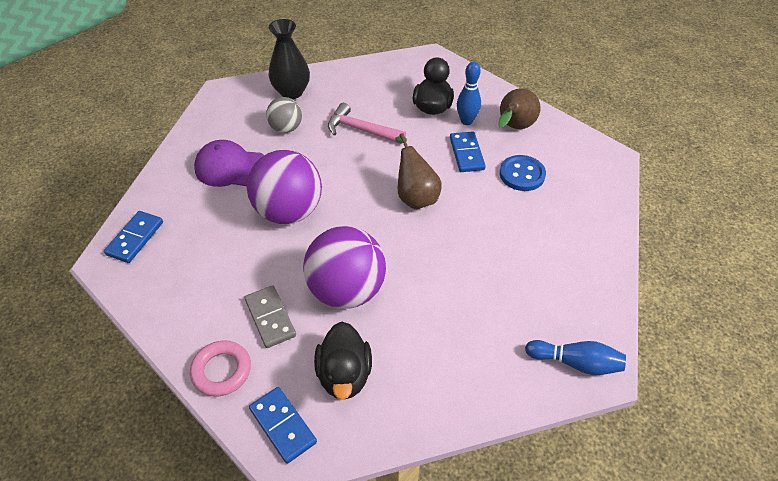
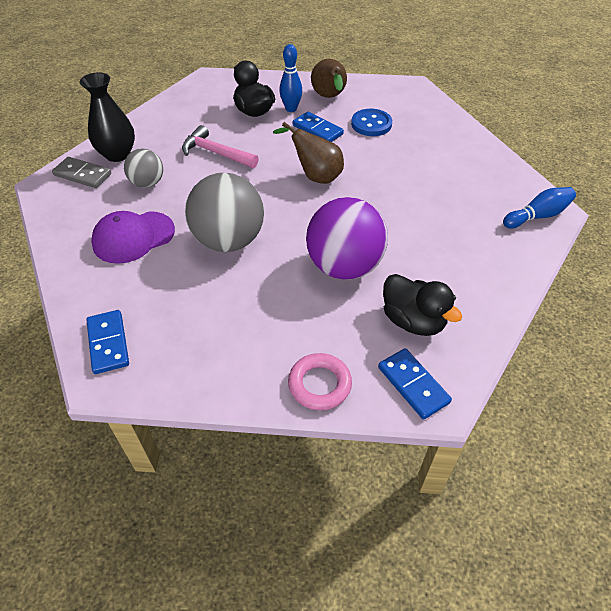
camera: 40 degrees left, 0 degrees up
grey domino [245,285,296,348] -> grey domino moved to [52,157,111,188]
purple ball [247,150,322,224] -> grey ball [185,173,264,252]
blue domino [249,387,317,464] -> blue domino turned 45 degrees clockwise [378,348,452,420]
pink hammer [328,103,406,144] -> pink hammer turned 45 degrees clockwise [182,125,259,168]

